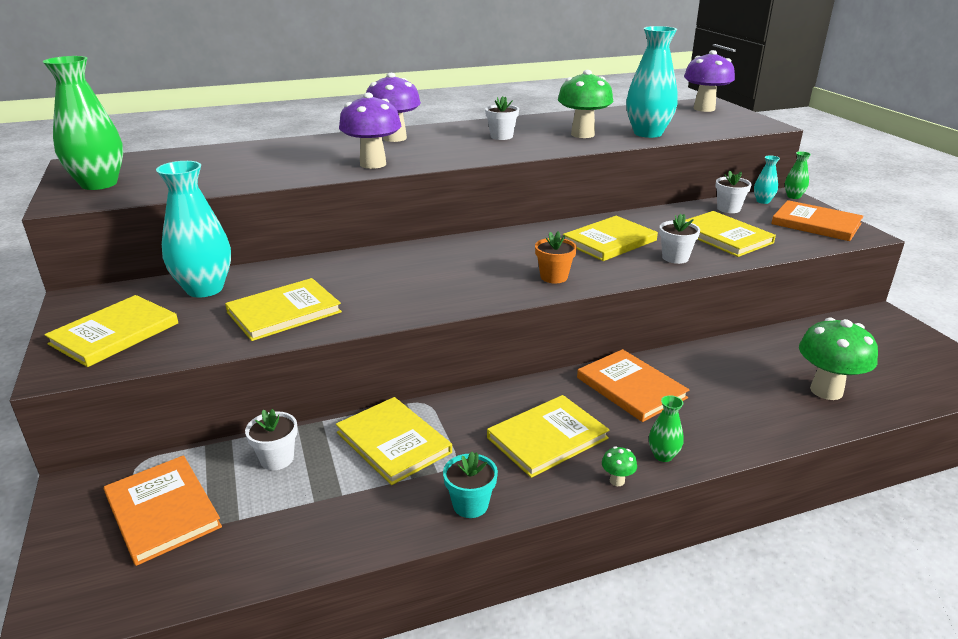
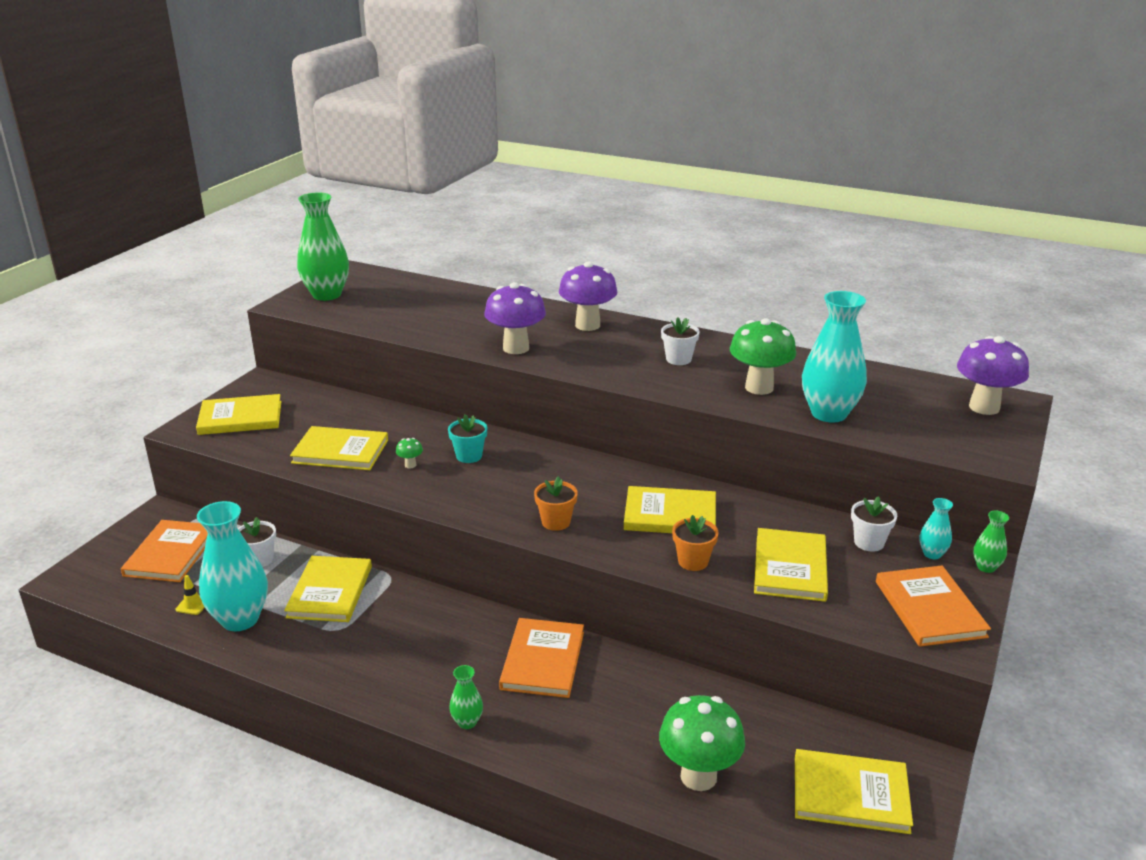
camera: 45 degrees right, 0 degrees up
turquoise vase [156,161,231,298] -> turquoise vase moved to [197,501,268,631]
turquoise flower pot [443,452,498,518] -> turquoise flower pot moved to [448,414,487,463]
yellow book [487,395,610,478] -> yellow book moved to [795,749,913,834]
green mushroom [602,446,637,486] -> green mushroom moved to [396,438,423,468]
white flower pot [659,214,700,264] -> orange flower pot [672,515,718,571]
none -> yellow traffic cone [176,575,205,615]

